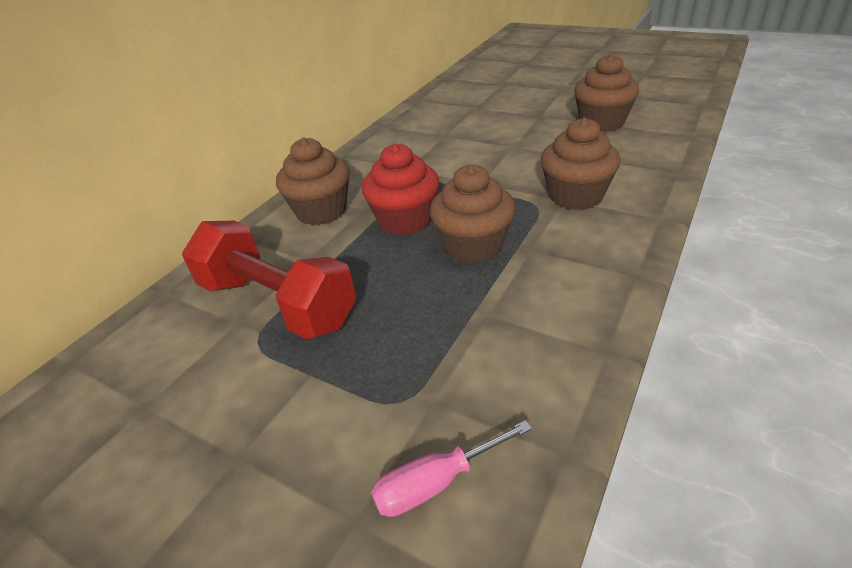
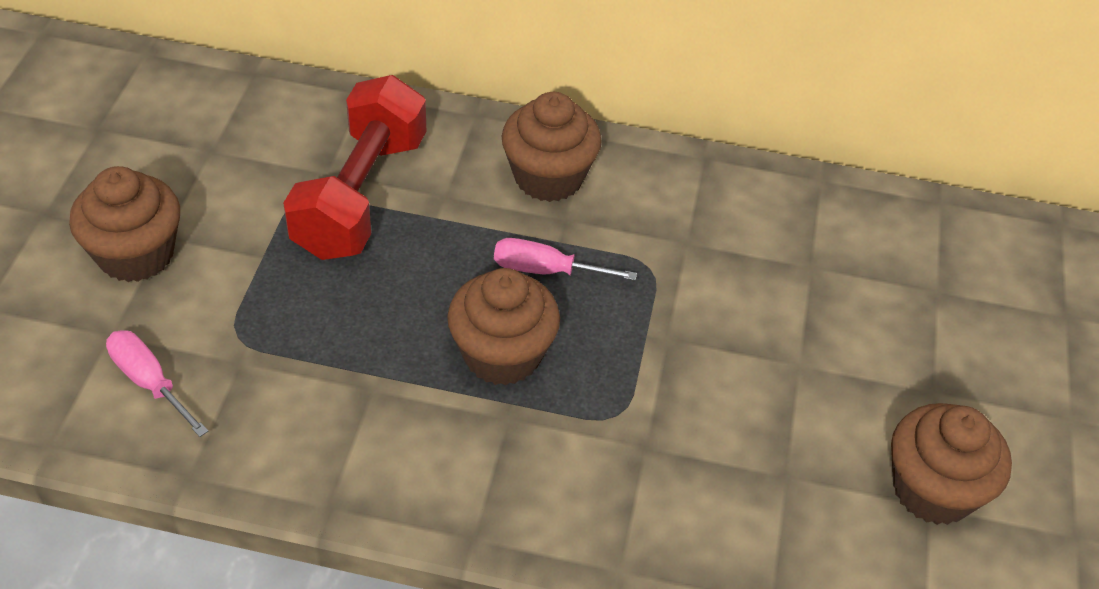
camera: 65 degrees right, 10 degrees up
red cupcake [362,143,439,236] -> pink screwdriver [494,238,637,281]
brown cupcake [541,117,621,210] -> brown cupcake moved to [69,166,180,282]

